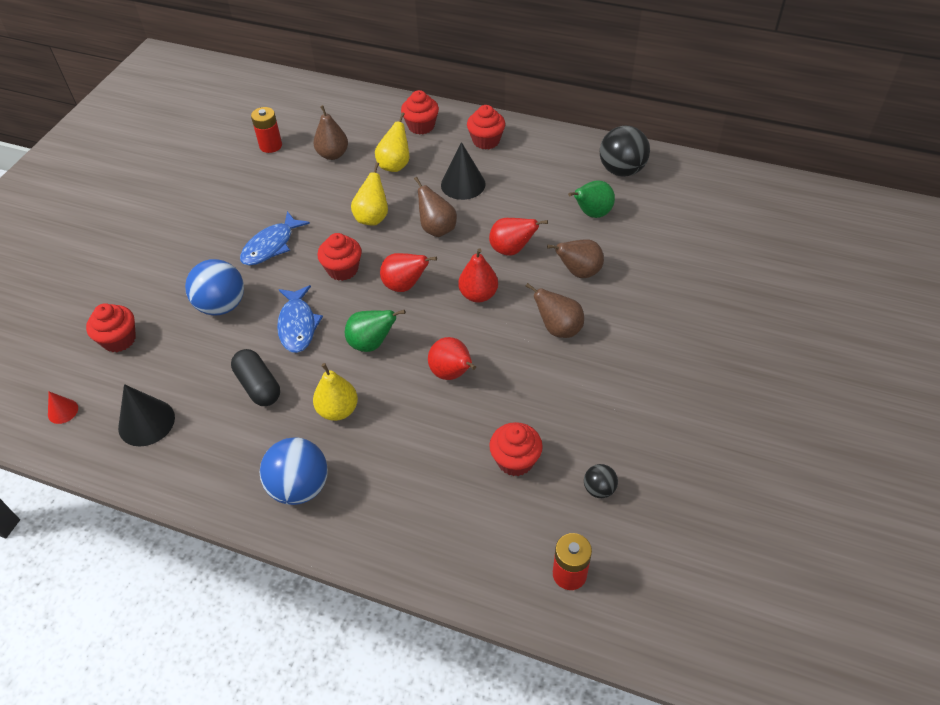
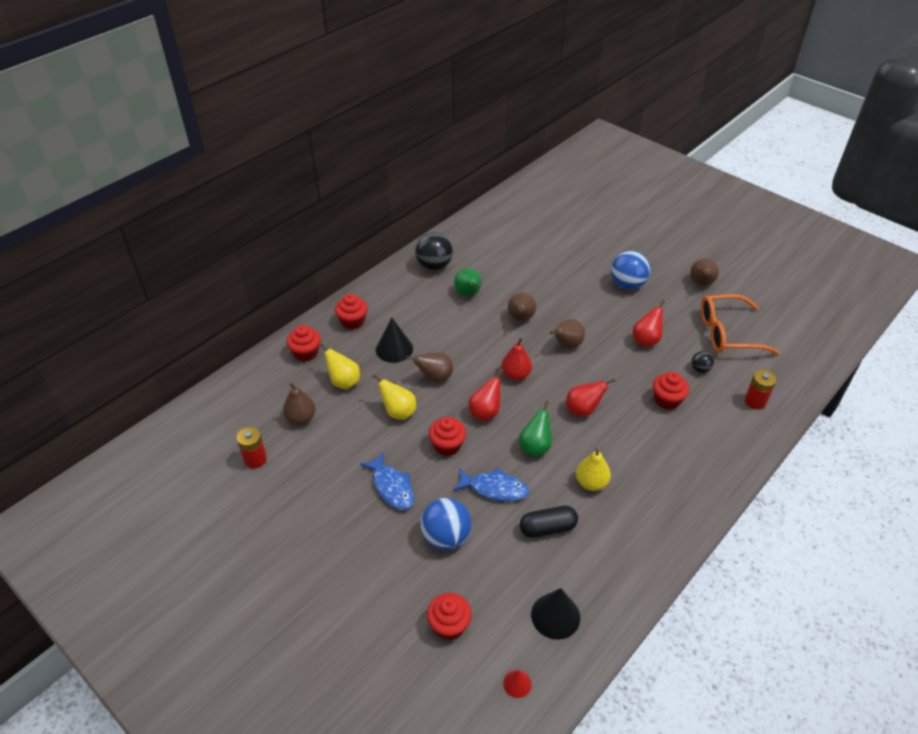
camera: 70 degrees left, 5 degrees down
blue ball [259,437,328,505] -> blue ball moved to [611,251,650,289]
red pear [489,218,548,255] -> red pear moved to [633,300,665,347]
none -> brown pear [690,258,719,286]
none -> orange glasses [701,294,780,355]

